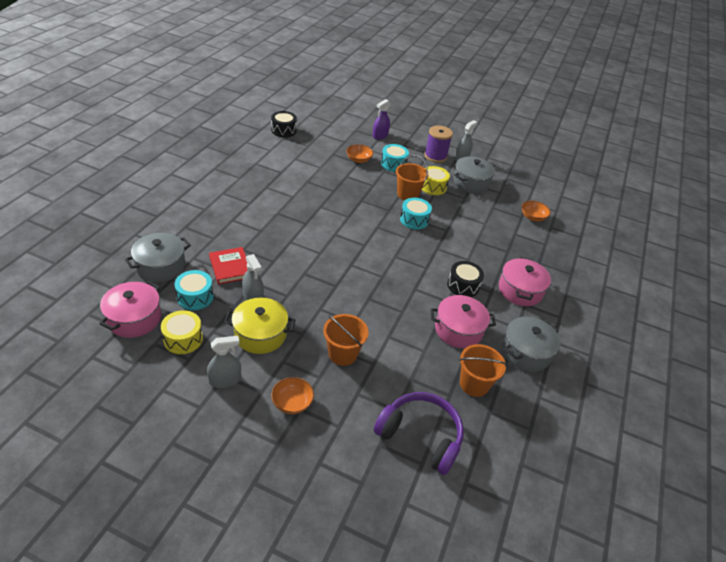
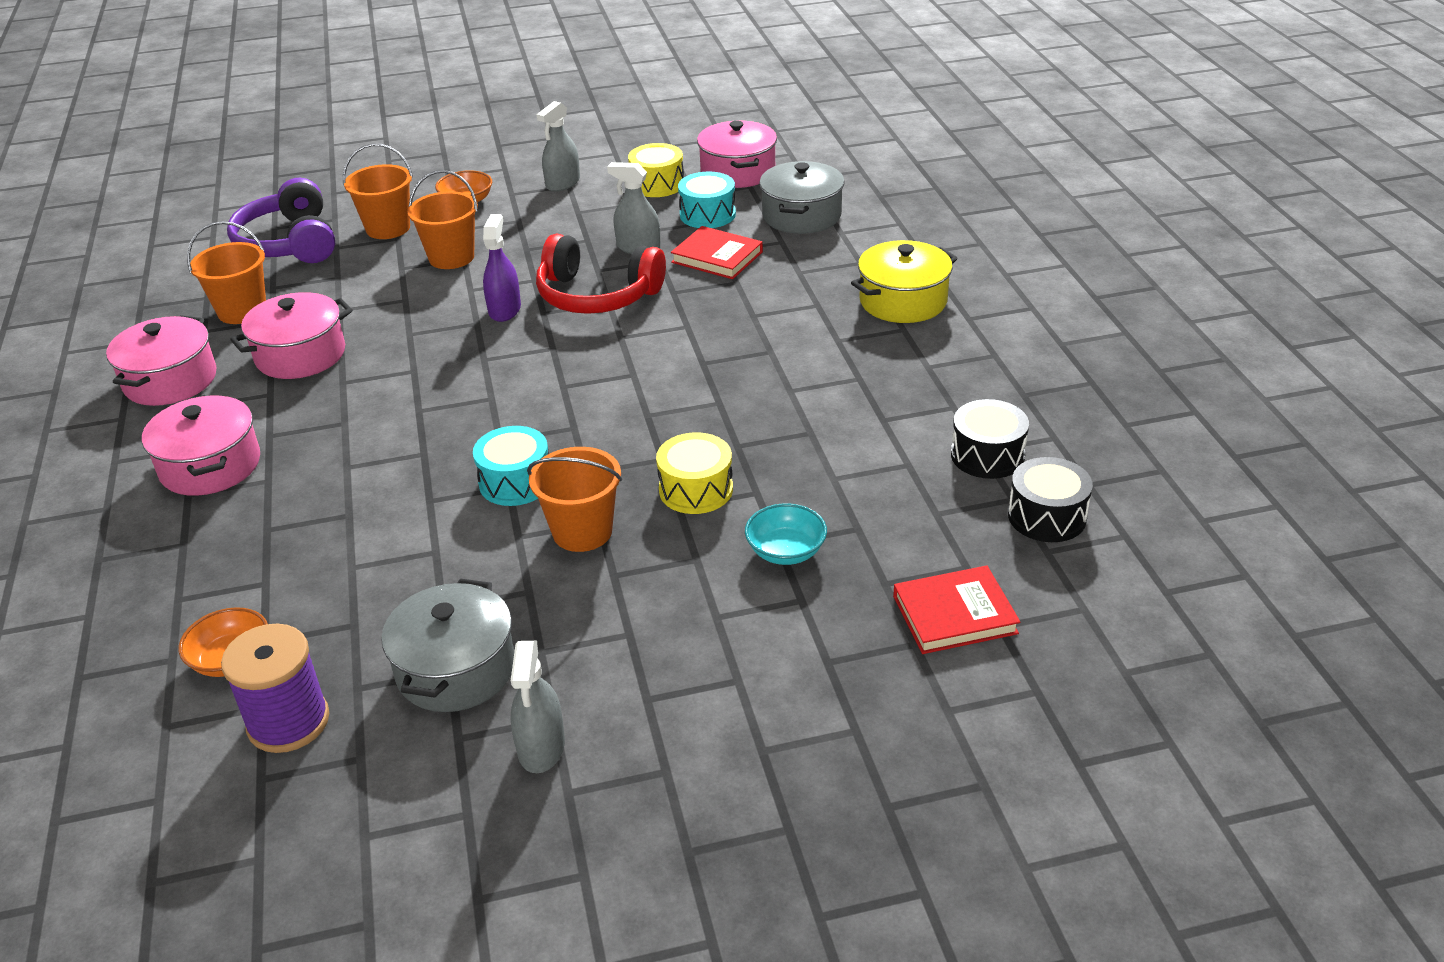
camera: 150 degrees right, 5 degrees down
yellow pot [224,298,296,354] -> yellow pot moved to [851,240,958,323]
orange bowl [346,144,373,163] -> turquoise bowl [745,503,827,565]
purple spray bottle [373,99,390,140] -> purple spray bottle moved to [483,214,521,322]
purple headphones [374,392,464,475] -> purple headphones turned 75 degrees clockwise [227,178,335,263]
turquoise drum [381,144,409,172] -> none
yellow drum [422,166,450,195] -> yellow drum moved to [656,432,733,514]
purple spool [424,125,453,163] -> purple spool moved to [221,624,329,753]
black drum [447,261,484,297] -> black drum moved to [951,399,1029,479]
grey pot [502,317,560,372] -> pink pot [106,315,216,406]
none -> orange bucket [343,144,413,239]
none -> red headphones [536,234,666,314]
none -> red book [893,566,1020,654]

